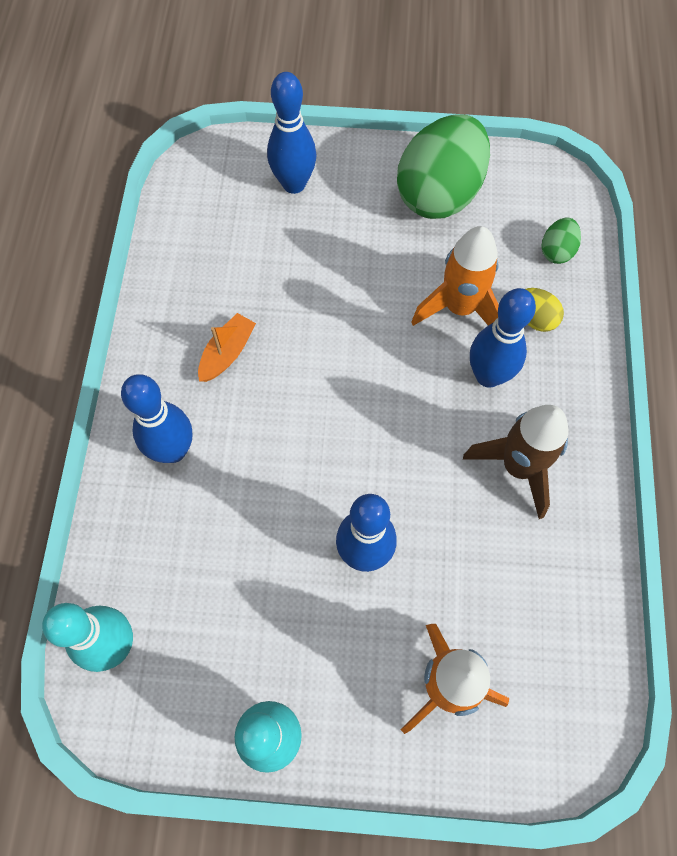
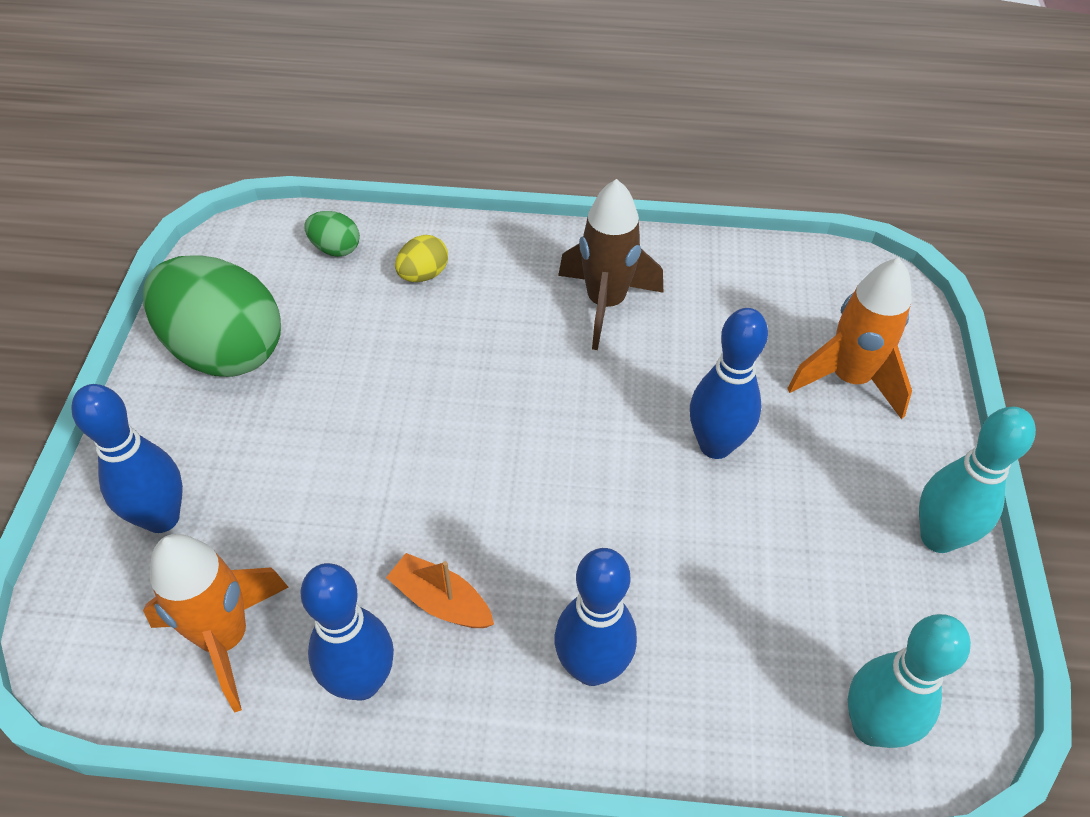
camera: 90 degrees left, 15 degrees down
orange rocket [412,226,499,326] -> orange rocket moved to [143,534,289,713]
blue bowling pin [470,288,536,388] -> blue bowling pin moved to [300,563,394,700]

